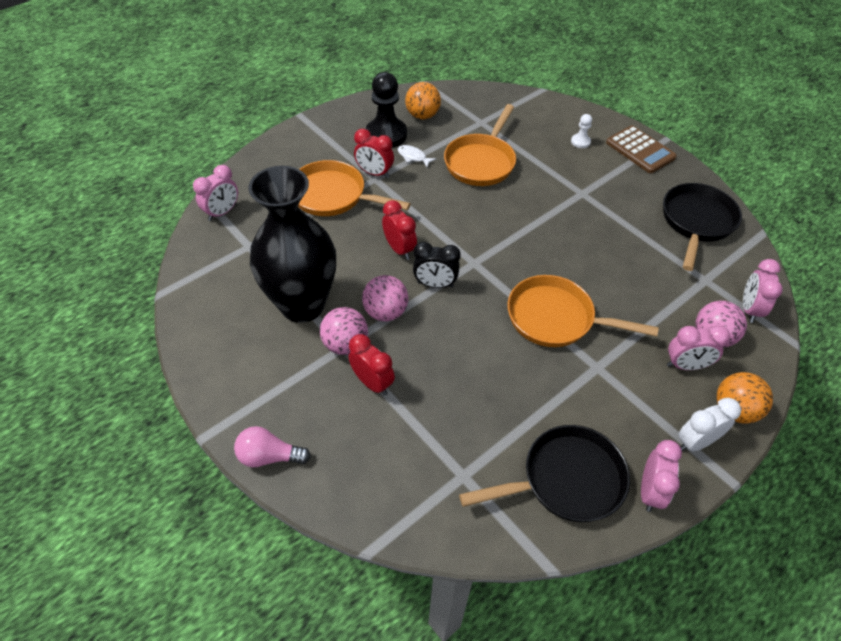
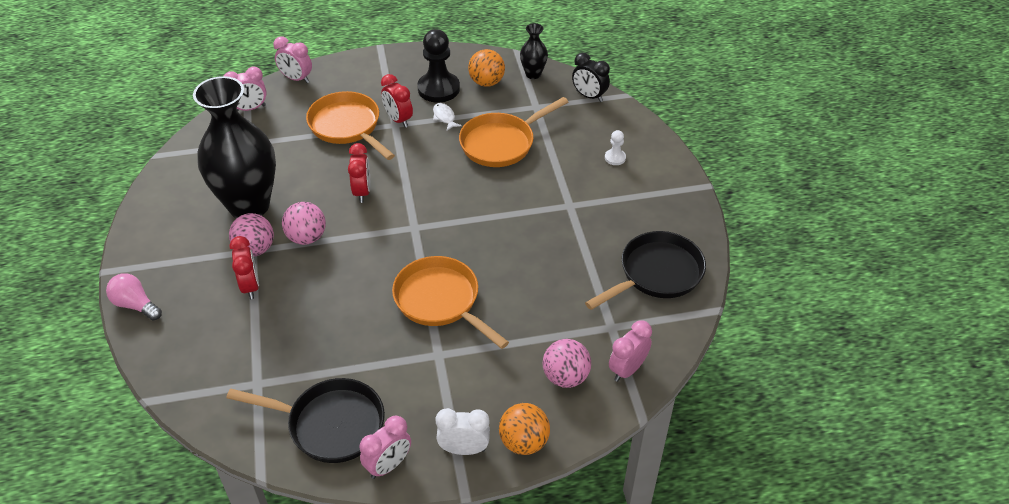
camera: 30 degrees right, 5 degrees down
black clock [413,242,461,288] -> black clock moved to [572,53,610,102]
brown calculator [606,125,677,173] -> none
pink clock [667,325,730,370] -> pink clock moved to [273,37,312,83]
none -> black vase [520,23,548,79]

